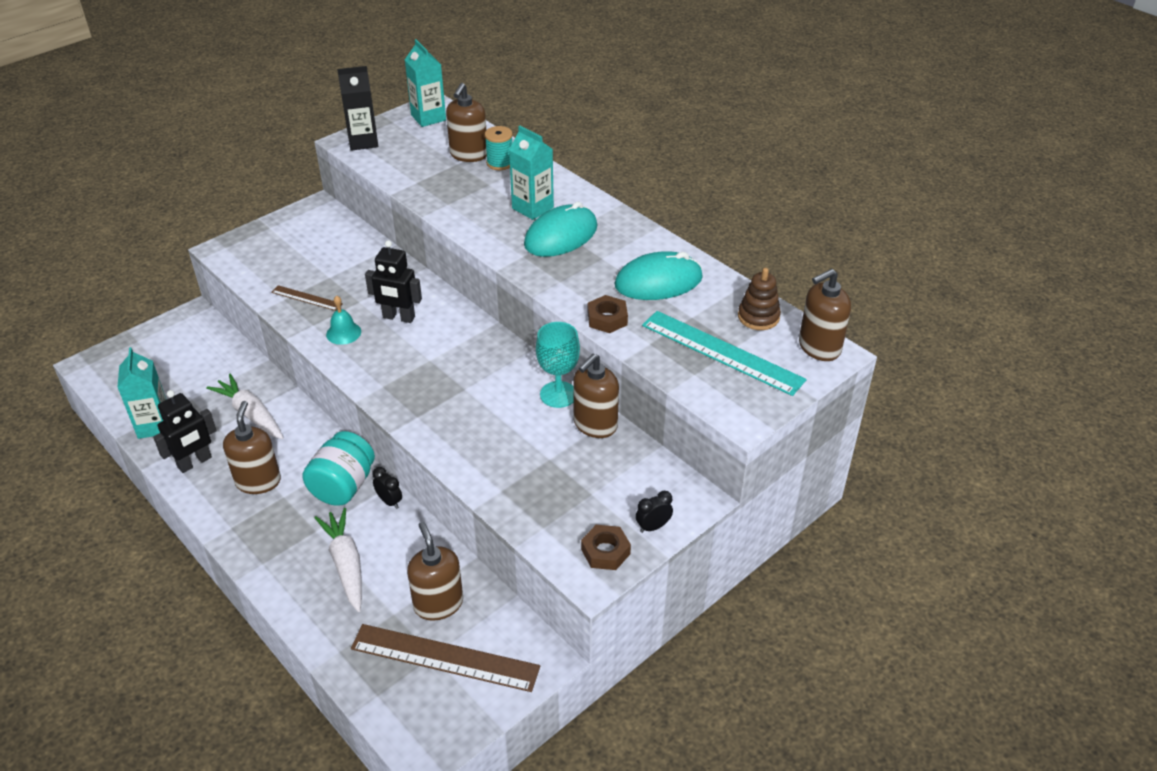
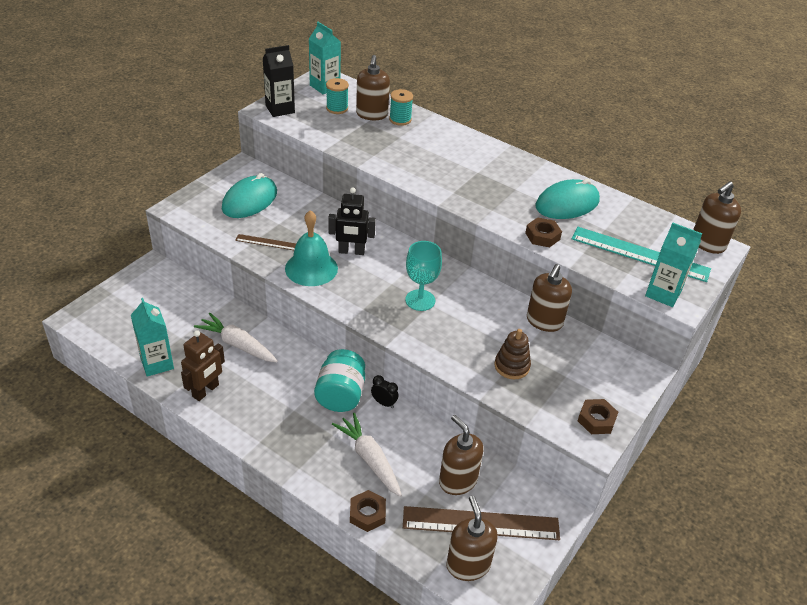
camera: 15 degrees left, 0 degrees up
black robot [153,390,217,473] -> brown robot [181,330,225,401]
brown soap dispenser [223,401,281,494] -> brown soap dispenser moved to [446,496,498,581]
turquoise bell [326,295,361,345] -> turquoise bell [285,210,338,286], size x1.81
turquoise carton [509,126,554,220] -> turquoise carton moved to [645,222,702,307]
turquoise mouse [524,201,597,257] -> turquoise mouse moved to [222,173,277,218]
turquoise goblet [536,322,580,408] -> turquoise goblet moved to [405,241,442,311]
black clock [636,491,673,533] -> none
brown stacking toy [738,268,781,330] -> brown stacking toy moved to [494,329,531,379]
none -> turquoise spool [326,78,349,114]
none -> brown nut [350,490,386,532]

